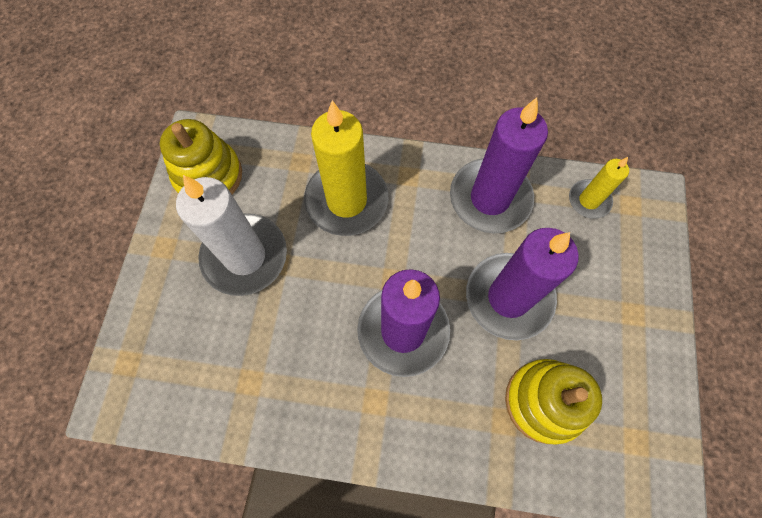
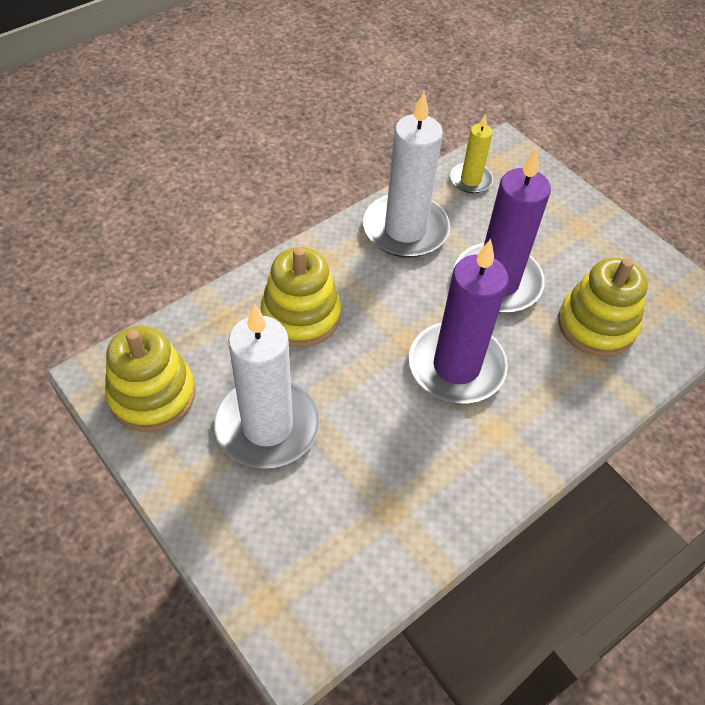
camera: 50 degrees left, 15 degrees down
yellow candle [304,100,388,236] -> yellow stacking toy [260,247,341,347]
purple candle [450,97,548,233] -> white candle [363,92,450,258]

